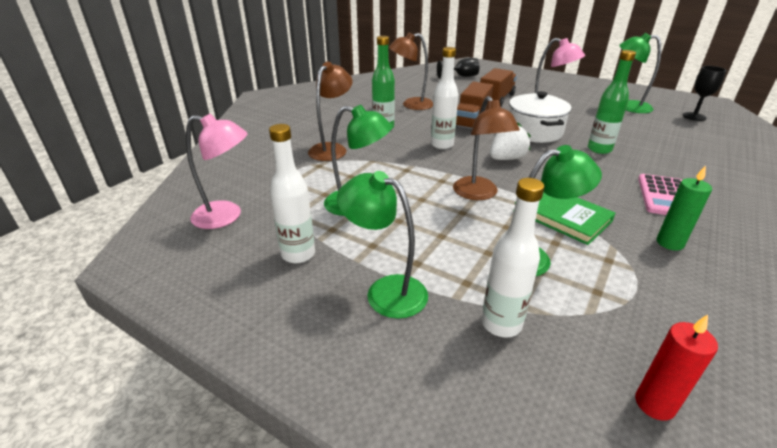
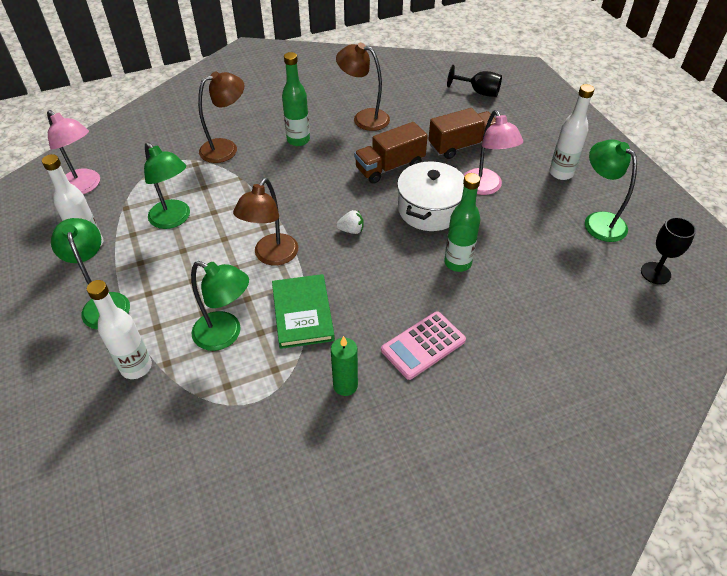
camera: 35 degrees right, 15 degrees up
white bottle [431,47,458,149] -> white bottle moved to [550,84,594,180]
white strawberry [490,123,531,160] -> white strawberry [336,210,364,234], size x0.60
red candle [635,314,718,421] -> none

